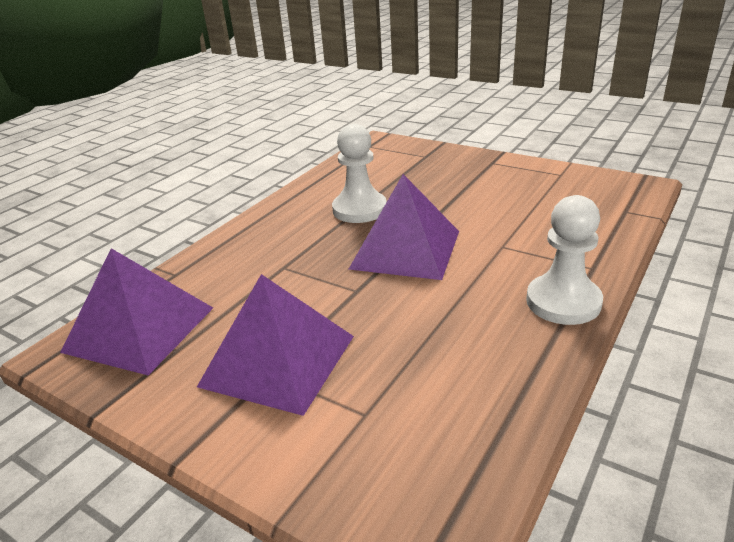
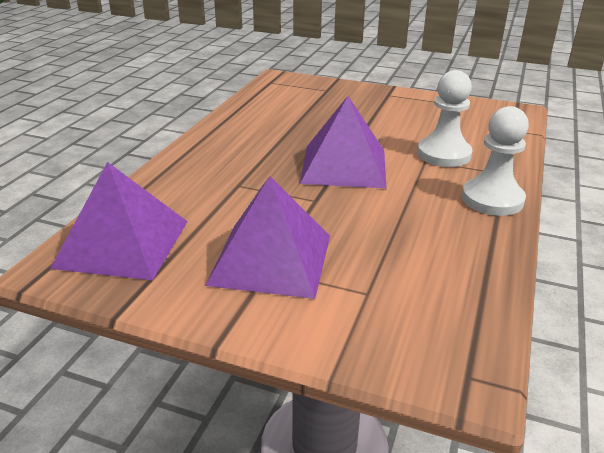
camera: 15 degrees left, 0 degrees up
white pawn [332,124,387,223] -> white pawn moved to [417,70,473,167]

